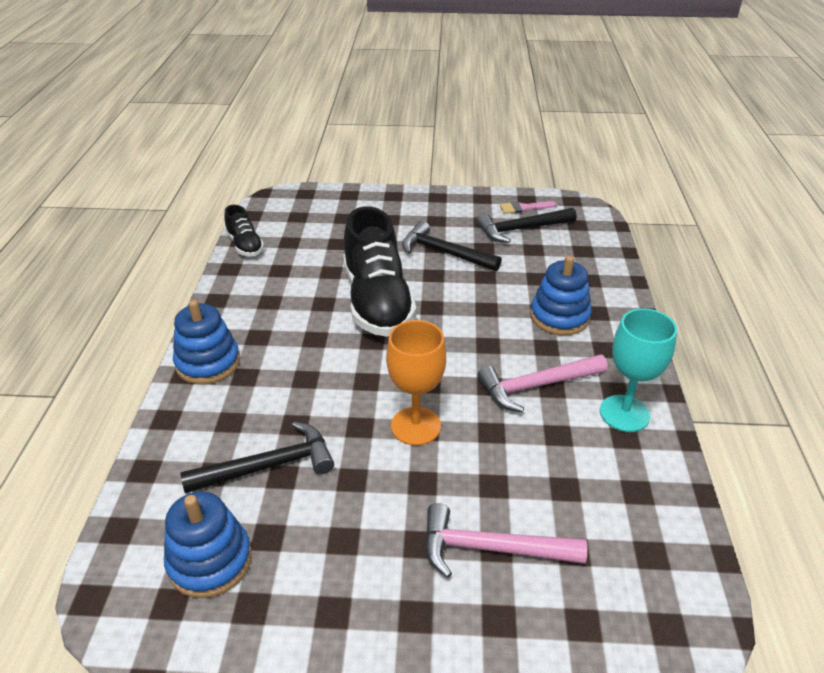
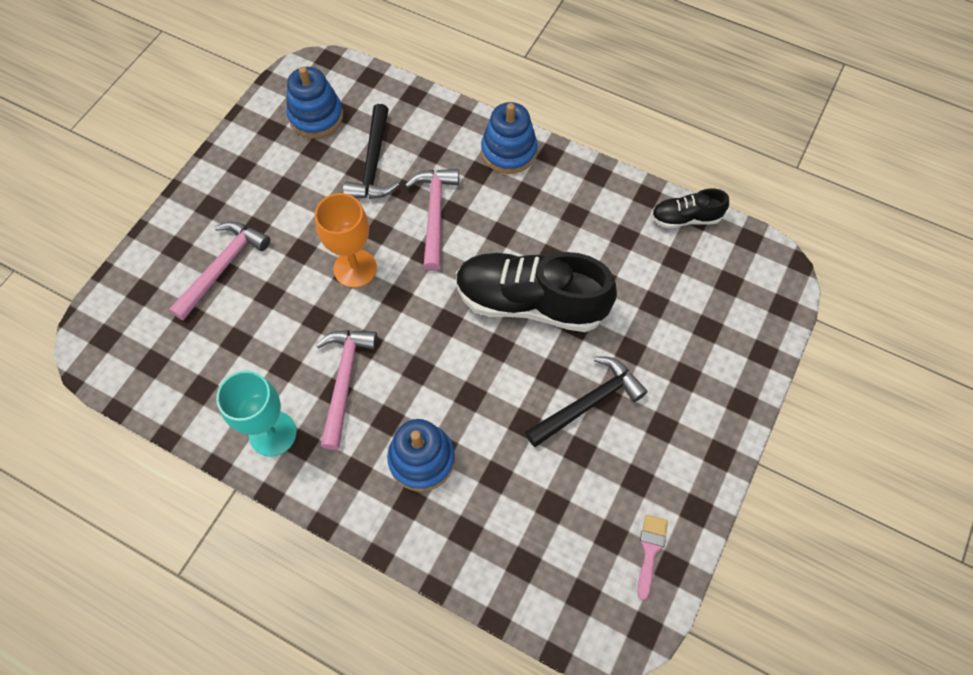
camera: 115 degrees right, 25 degrees up
black hammer [476,208,576,243] -> none
none -> pink hammer [405,169,459,271]

